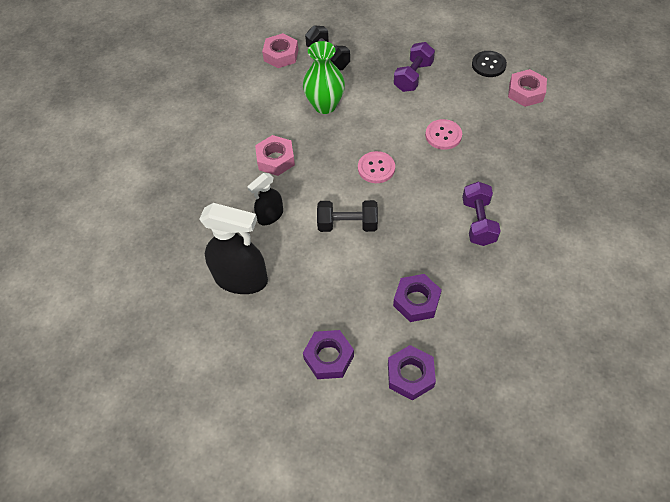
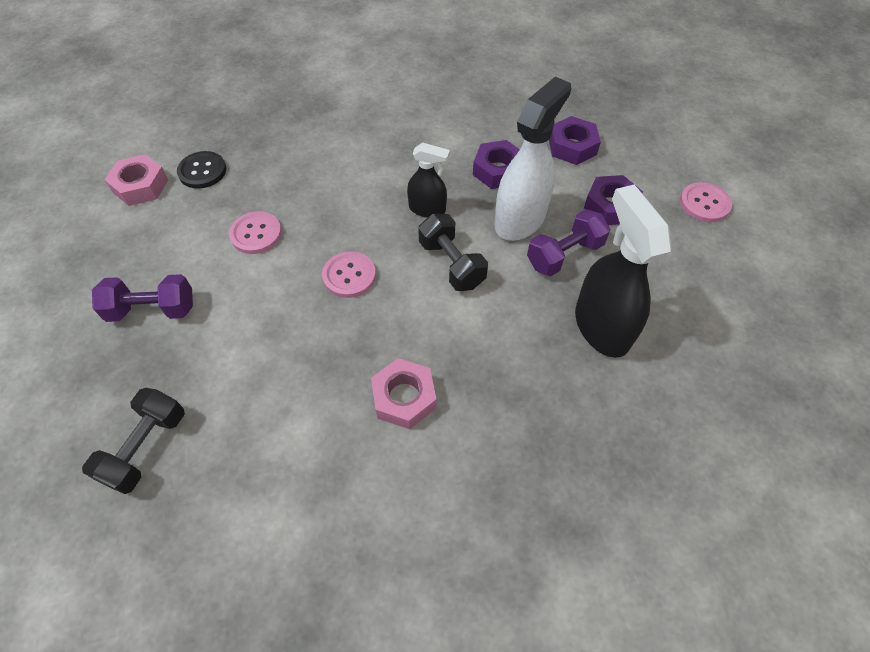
camera: 125 degrees left, 0 degrees up
black spray bottle [247,173,283,225] -> black spray bottle moved to [407,143,450,218]
pink nut [262,33,298,68] -> none
green vase [303,41,345,114] -> none
purple dumbbell [462,182,501,246] -> purple dumbbell moved to [527,209,610,276]
black button [472,51,507,77] -> black button moved to [177,151,226,189]
none -> white spray bottle [495,77,571,241]
none -> pink button [680,182,732,223]

